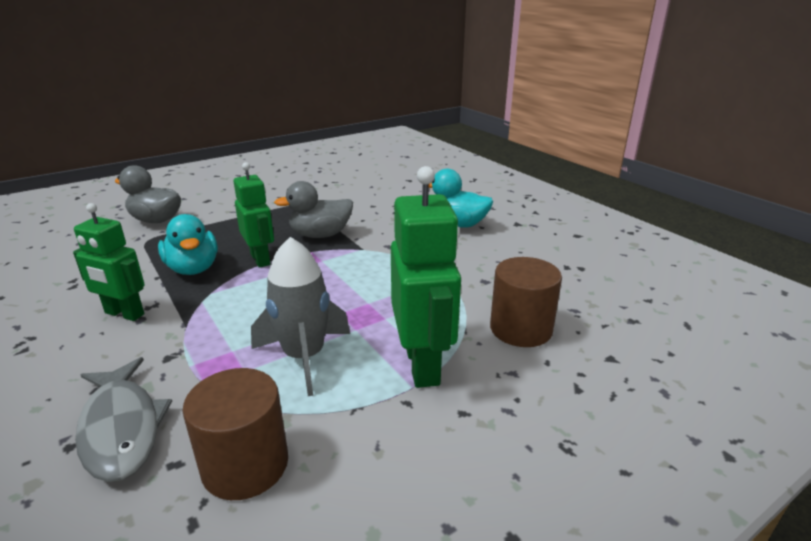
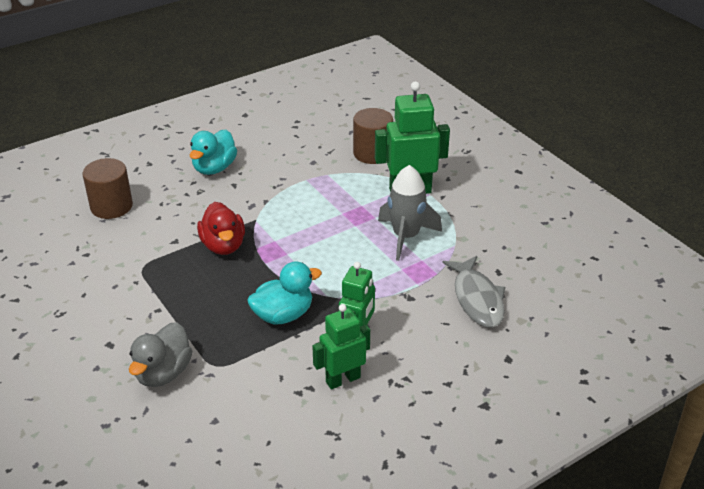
camera: 90 degrees left, 10 degrees up
grey fish [75,357,172,482] -> grey fish turned 105 degrees clockwise [442,256,505,328]
brown cylinder [182,368,288,500] -> brown cylinder moved to [83,158,133,219]
green robot [234,162,274,268] -> green robot moved to [312,304,370,390]
grey duck [274,181,353,238] -> red duck [197,202,245,255]

